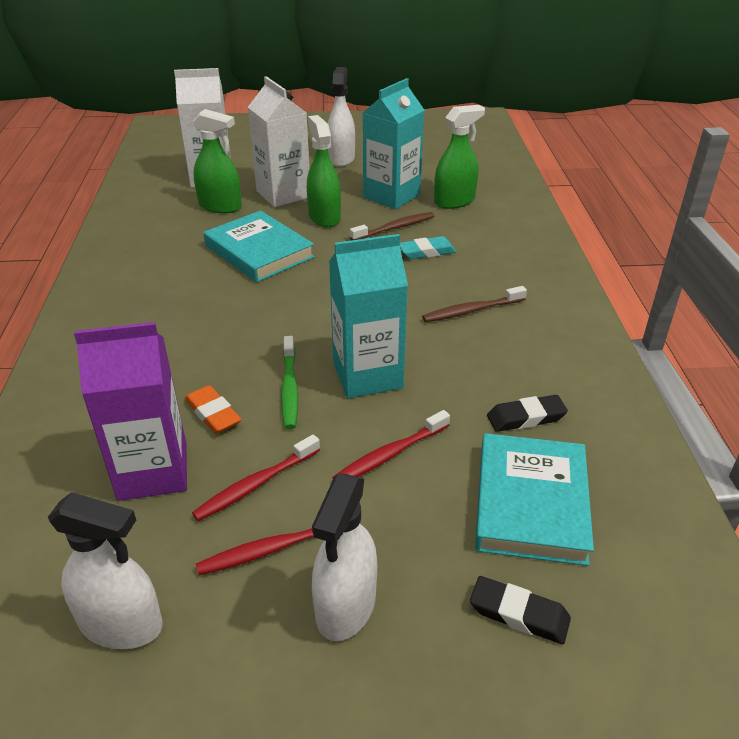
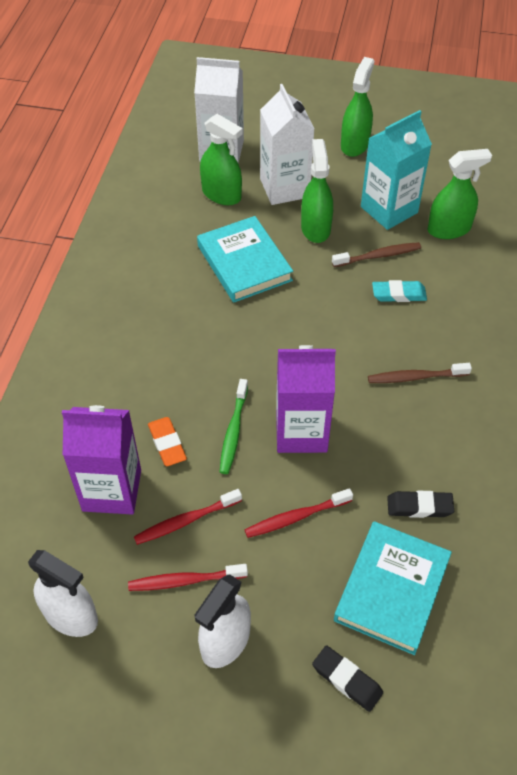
camera: 15 degrees right, 15 degrees up
white spray bottle [328,67,355,167] -> green spray bottle [341,57,374,157]
turquoise carton [329,234,408,398] -> purple carton [276,345,336,453]

